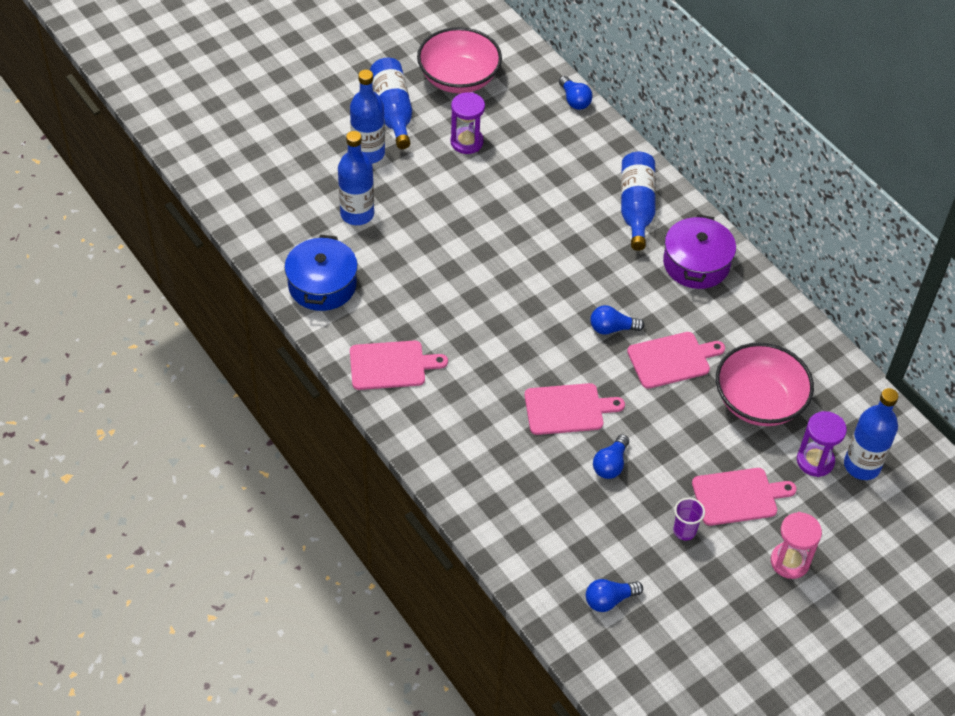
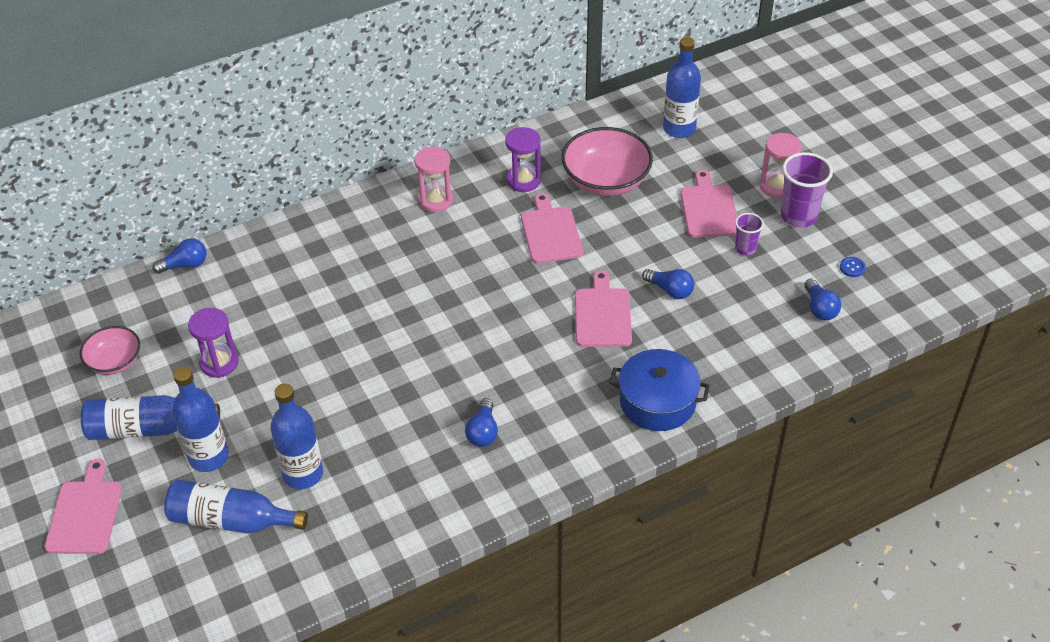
camera: 80 degrees left, 5 degrees down
blue pot [285,235,358,311] -> blue pot moved to [609,349,710,431]
pink cutting board [350,341,448,390] -> pink cutting board moved to [44,459,122,554]
pink bowl [417,27,502,93] -> pink bowl [80,326,140,375], size x0.59
blue light bulb [590,305,645,335] -> blue light bulb moved to [465,398,498,447]
blue bottle [621,151,656,251] -> blue bottle moved to [164,480,308,534]
purple pot [663,214,736,289] -> pink hourglass [414,146,453,212]
purple hourglass [797,411,847,477] -> purple hourglass moved to [505,127,541,192]
none -> purple cup [781,152,833,227]
none -> blue button [840,257,866,277]

